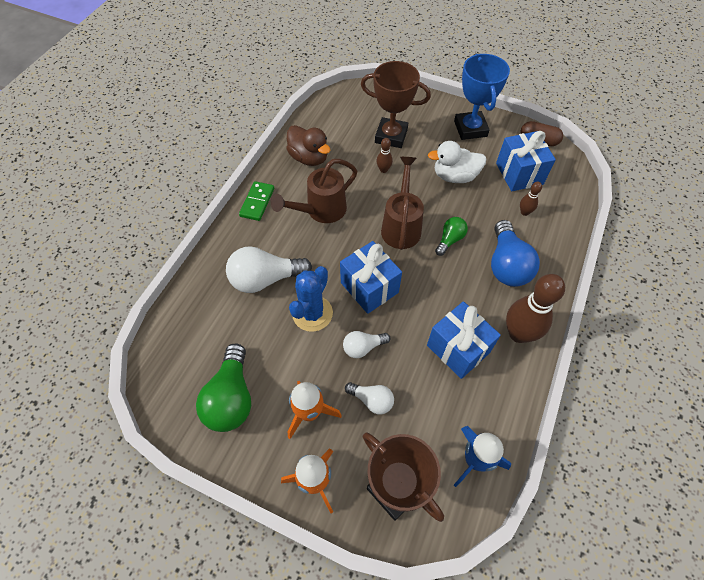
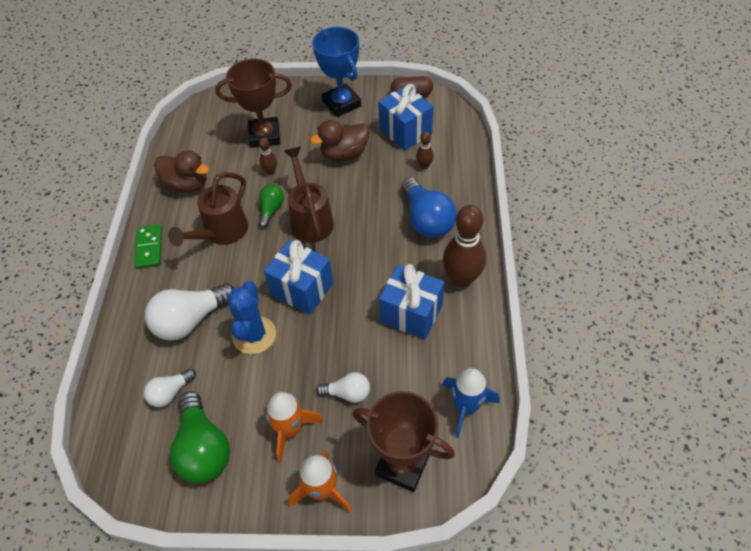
camera: 20 degrees left, 5 degrees down
white light bulb [343,331,390,358] -> white light bulb moved to [144,368,196,407]
white duck [428,141,486,183] -> brown duck [310,120,370,161]
green light bulb [435,217,468,256] -> green light bulb moved to [259,185,284,228]

